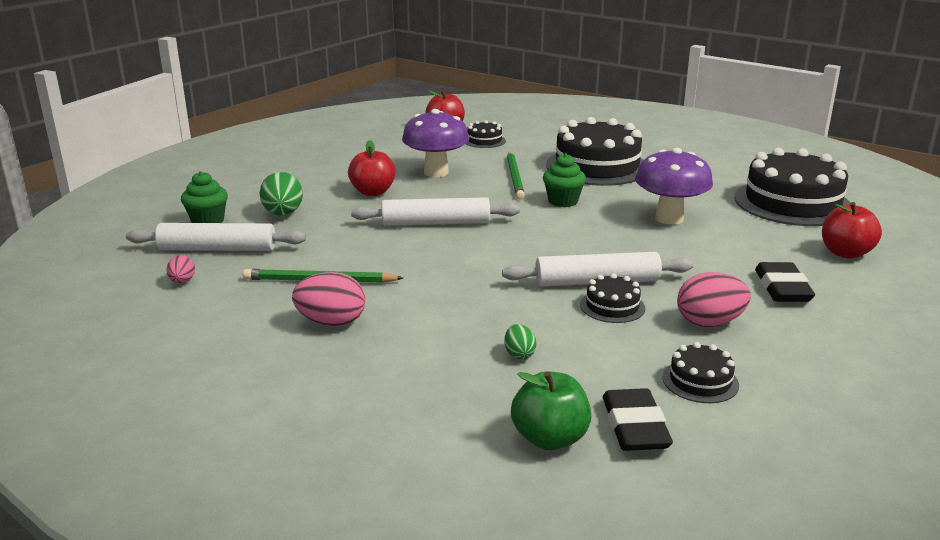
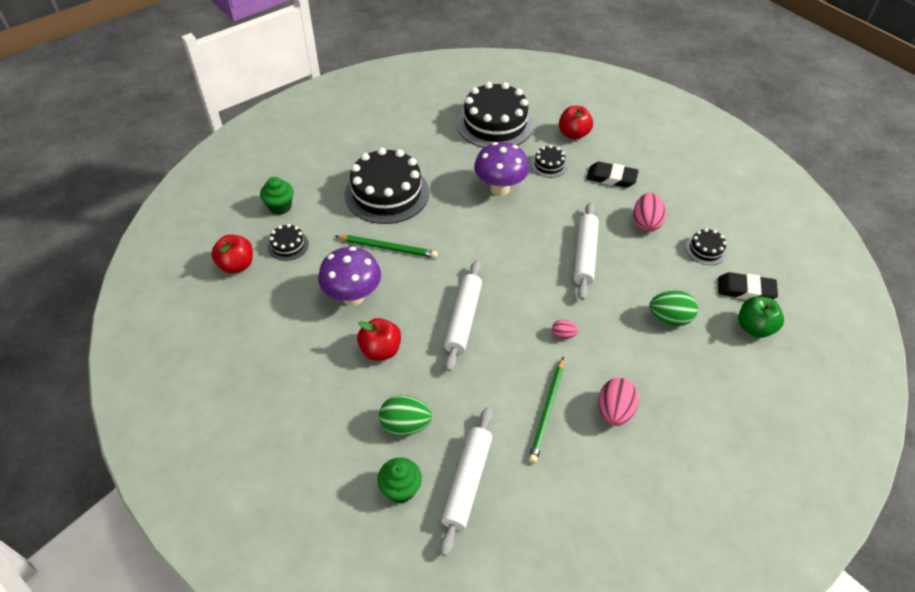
camera: 75 degrees left, 25 degrees up
pink egg [166,255,195,283] -> pink egg moved to [552,320,578,339]
green egg [504,324,536,359] -> green egg [649,290,698,326], size x1.84
green cupcake [543,153,586,207] -> green cupcake moved to [260,177,294,215]
black cake [580,273,645,323] -> black cake moved to [531,145,568,178]

